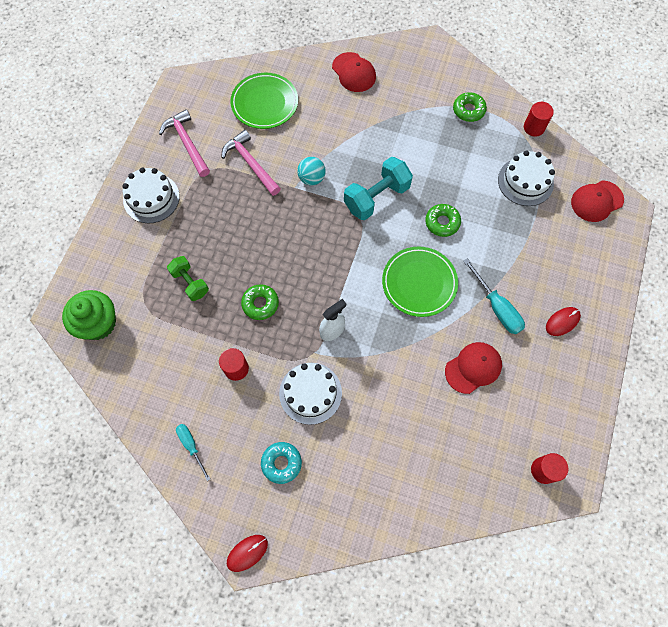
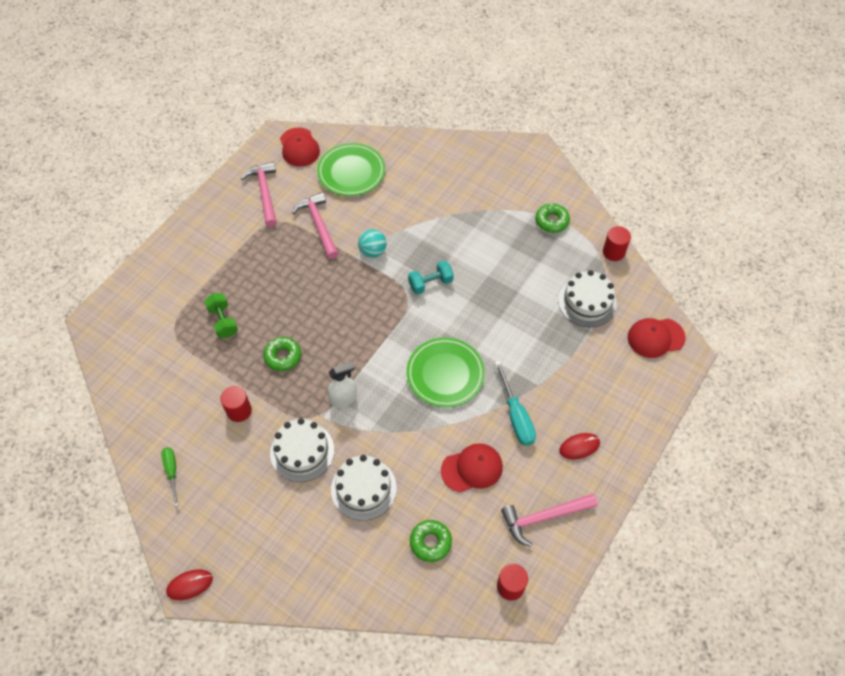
camera: 15 degrees right, 10 degrees down
green cupcake [62,290,116,340] -> none
white cake [122,167,180,223] -> white cake moved to [331,455,397,521]
turquoise screwdriver [176,424,210,481] -> green screwdriver [161,447,179,507]
turquoise donut [261,442,302,484] -> none
red cap [332,52,376,92] -> red cap moved to [280,127,320,167]
turquoise dumbbell [344,157,413,220] -> turquoise dumbbell [408,260,454,295], size x0.63
green donut [425,204,461,237] -> green donut moved to [410,520,452,562]
none -> pink hammer [501,494,598,547]

